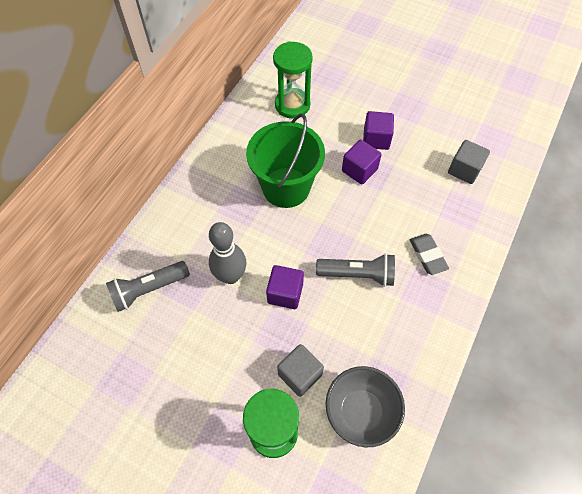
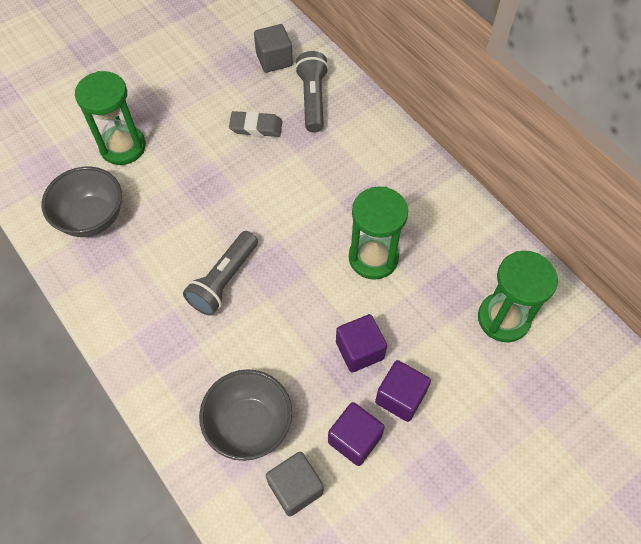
camera: 115 degrees right, 0 degrees up
grey bowling pin [209,222,246,284] -> none
green bucket [246,114,325,208] -> green hourglass [349,187,408,280]
purple cube [266,265,304,309] -> purple cube moved to [328,402,385,466]
grey cube [277,344,324,397] -> grey cube moved to [254,24,293,73]
grey eraser [409,234,449,275] -> grey eraser moved to [229,111,282,137]
none -> grey bowl [199,369,292,461]

